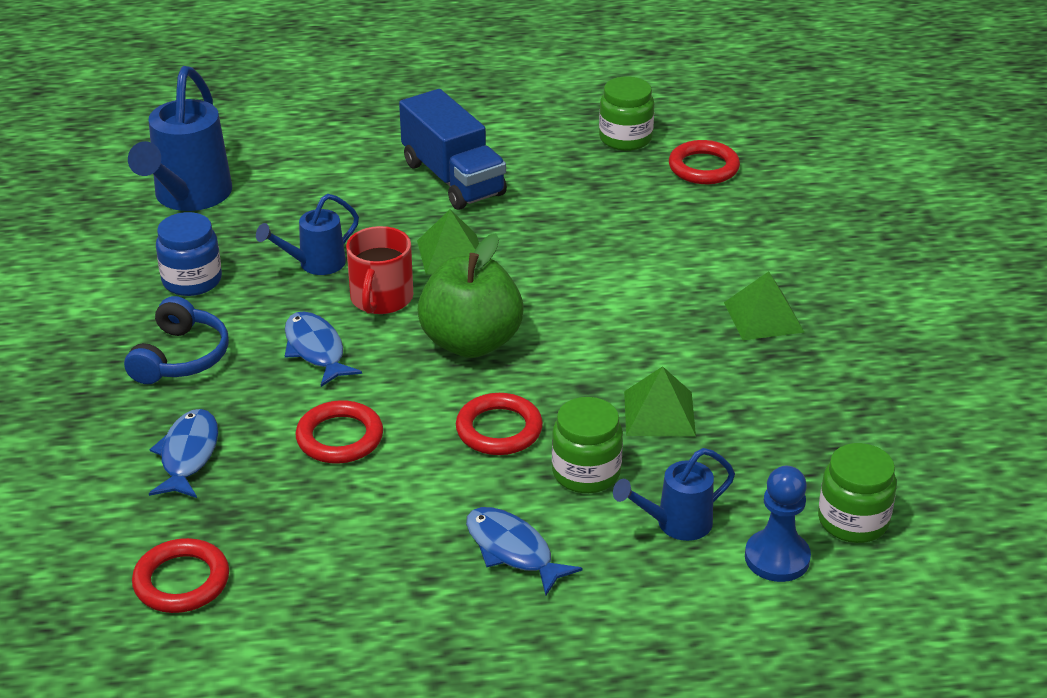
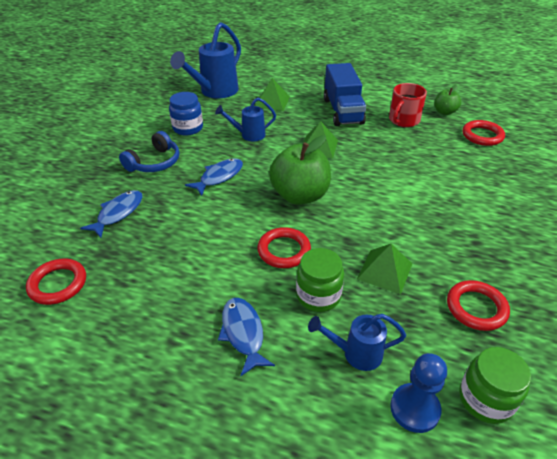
camera: 25 degrees right, 5 degrees up
blue fish [285,311,362,387] -> blue fish turned 45 degrees clockwise [185,158,243,196]
red ring [295,400,383,464] -> red ring moved to [447,280,510,331]
red mug [346,226,413,314] -> red mug moved to [389,83,427,127]
green jar [599,76,654,151] -> green apple [434,84,461,115]
green pyramid [724,271,805,340] -> green pyramid moved to [256,78,290,111]

